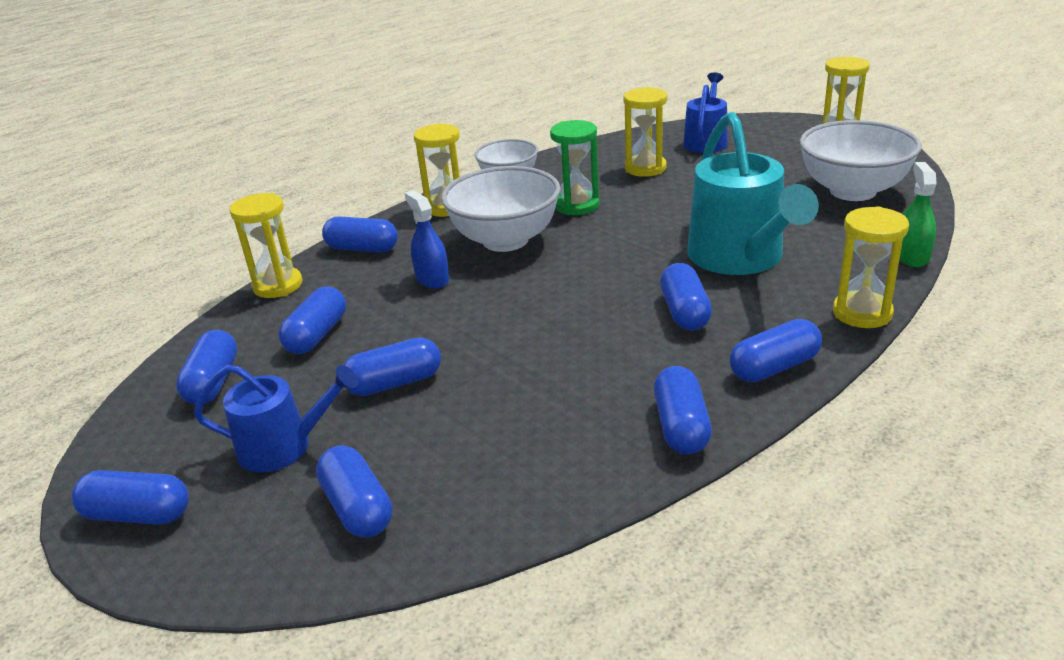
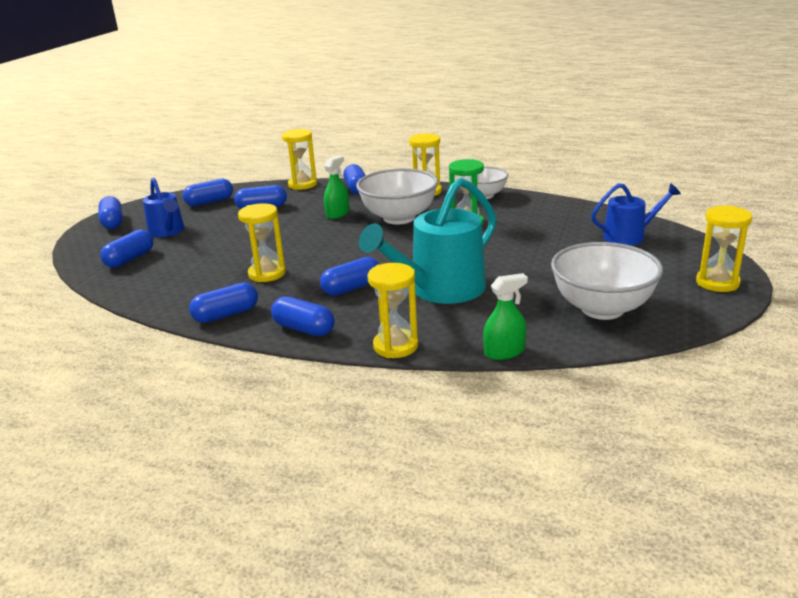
camera: 60 degrees right, 5 degrees down
blue capsule [344,338,441,396] -> none
blue spray bottle [405,190,449,288] -> green spray bottle [324,156,349,219]
yellow hourglass [623,87,667,177] -> yellow hourglass moved to [238,203,286,282]

